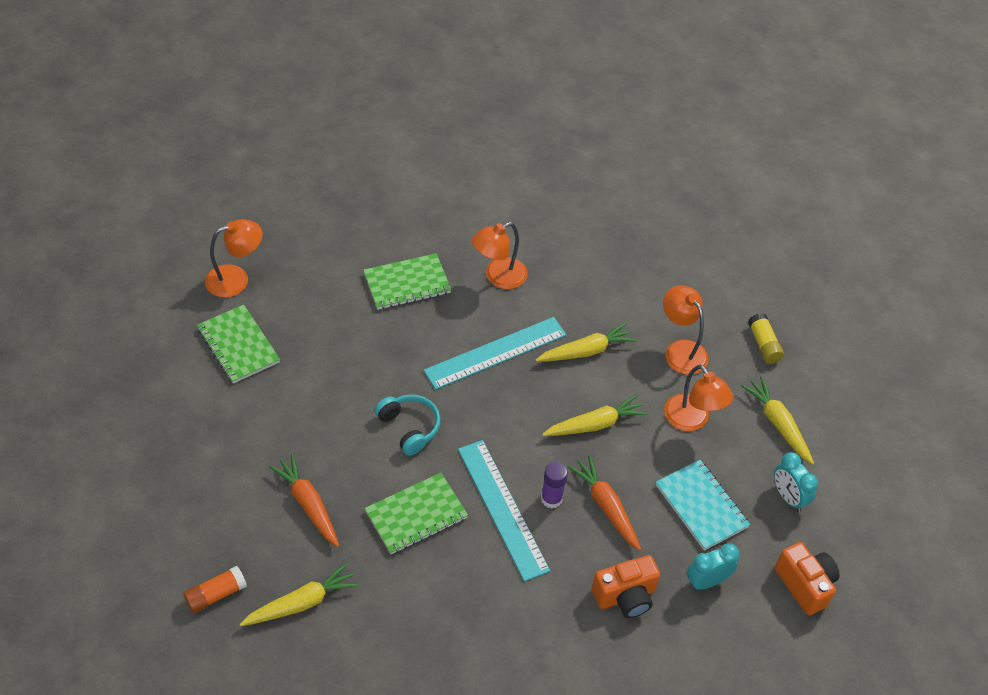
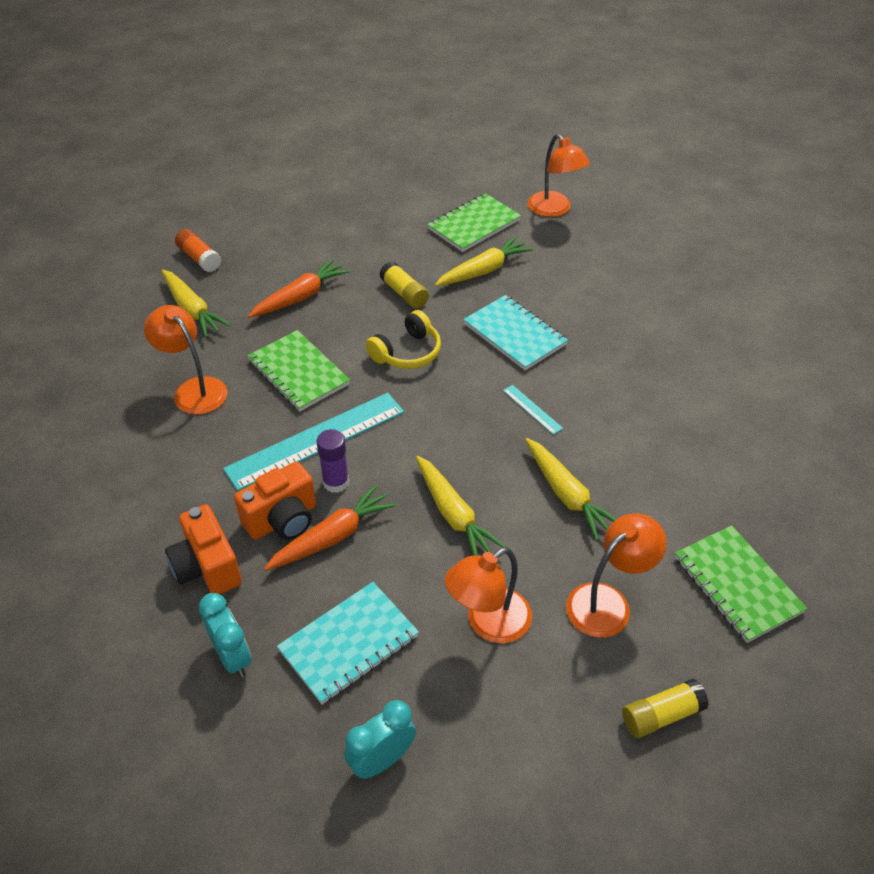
camera: 85 degrees right, 5 degrees down
green notebook [363,253,451,310] -> green notebook moved to [675,525,808,643]
turquoise headphones [375,394,441,456] -> yellow headphones [366,310,441,369]
turquoise ruler [424,317,566,390] -> turquoise ruler [503,385,563,435], size x0.42
orange lamp [472,222,528,289] -> orange lamp moved to [144,305,227,415]
yellow carrot [741,376,814,465] -> yellow carrot moved to [435,236,533,286]
orange camera [775,542,840,615] -> orange camera moved to [234,462,316,540]
none -> yellow glue stick [379,261,429,308]
none -> turquoise notebook [463,295,568,370]

